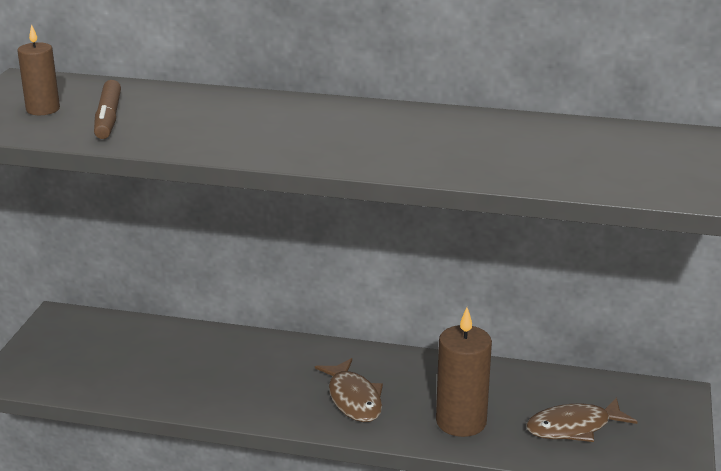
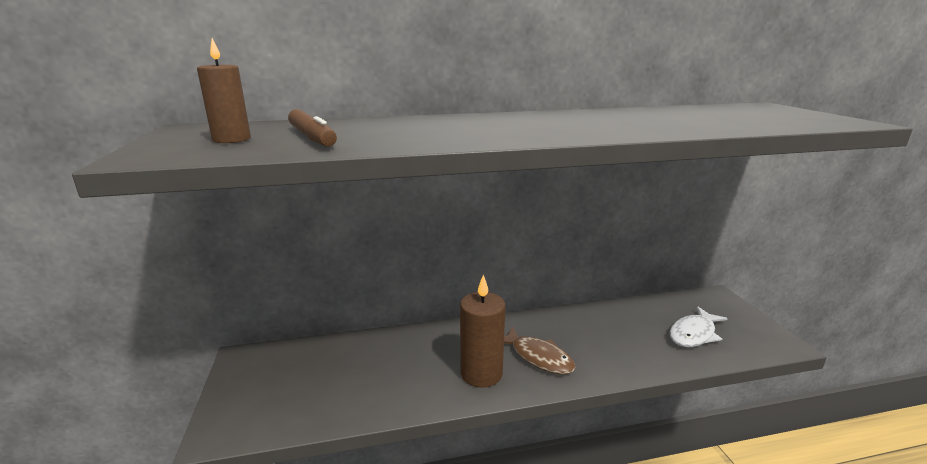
camera: 25 degrees left, 5 degrees down
brown candle [436,308,492,437] -> brown candle moved to [460,274,506,387]
brown fish [526,397,637,442] -> white fish [670,306,728,347]

